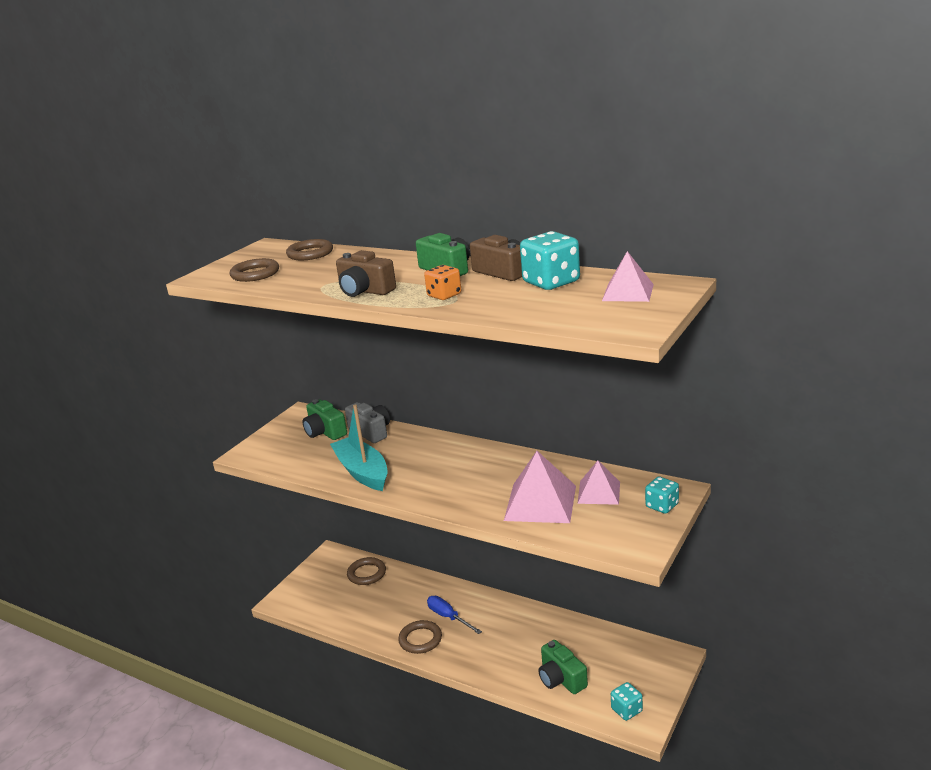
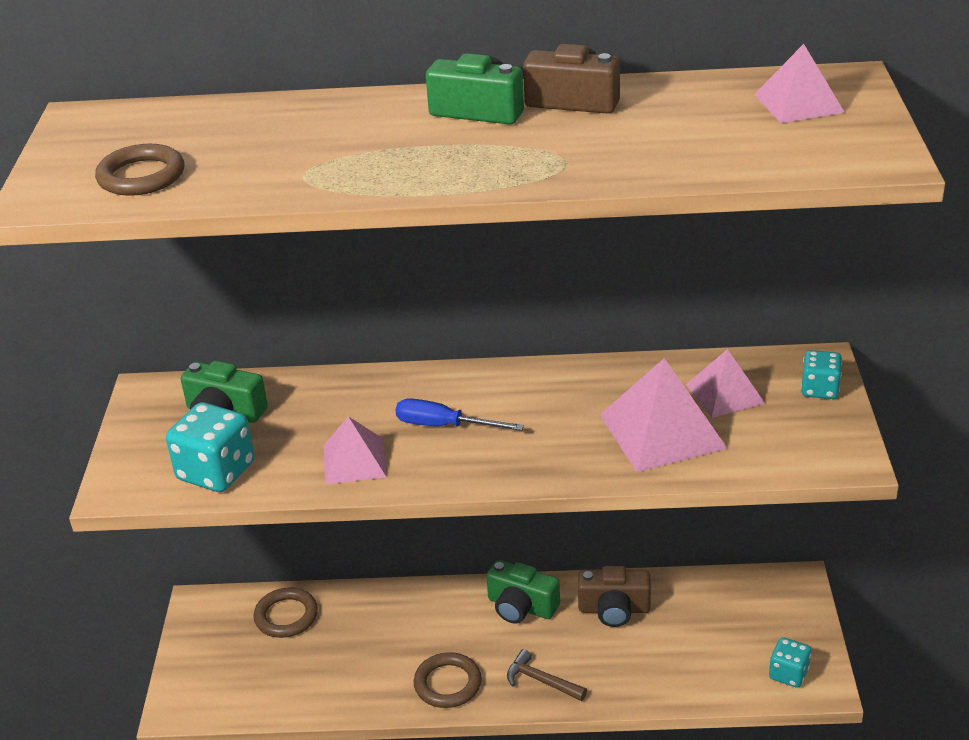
camera: 30 degrees left, 10 degrees up
brown ring [286,239,333,260] -> none
turquoise boat [330,405,388,491] -> pink pyramid [324,416,387,484]
brown camera [336,250,396,297] -> brown camera moved to [578,566,651,627]
grey camera [345,402,390,443] -> none
orange dice [424,265,461,300] -> none
blue screwdriver [427,596,482,634] -> blue screwdriver moved to [396,398,524,431]
turquoise dice [520,231,580,290] -> turquoise dice moved to [166,402,255,492]
green camera [538,640,588,694] -> green camera moved to [486,560,560,624]
none -> brown hammer [507,649,587,701]

